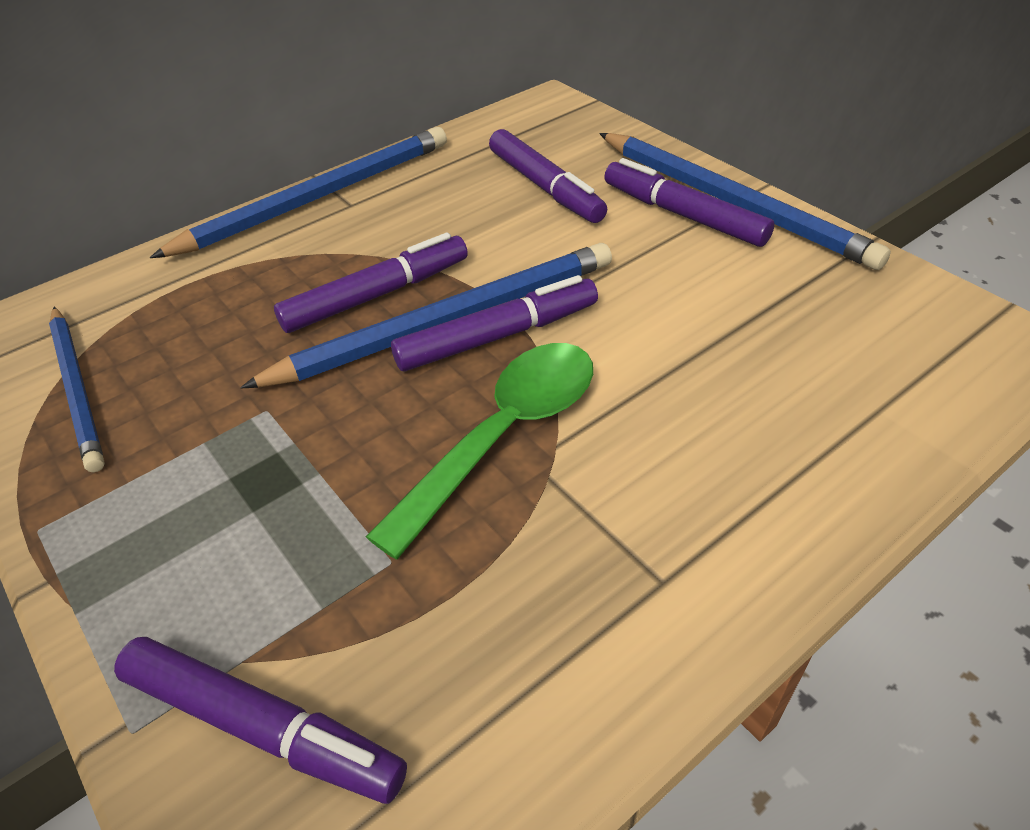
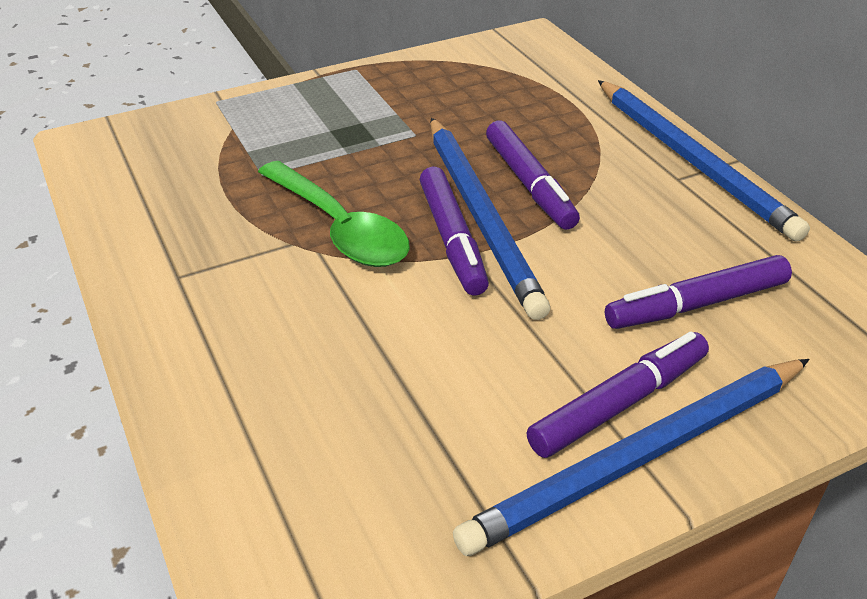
camera: 100 degrees right, 5 degrees down
blue pencil [49,307,105,472] -> none
purple marker [114,637,407,804] -> none

